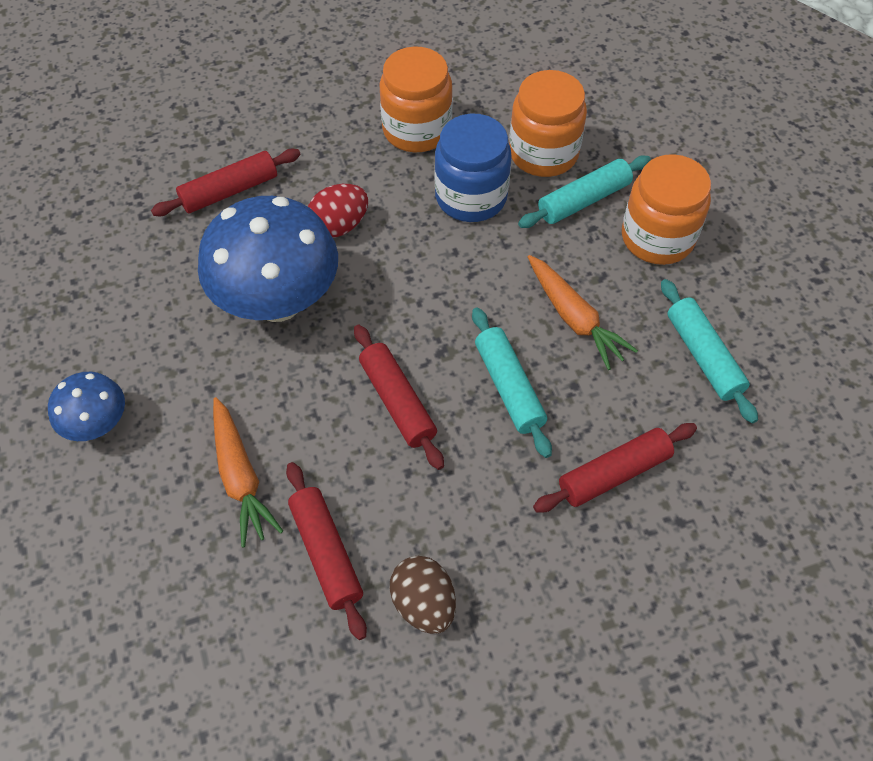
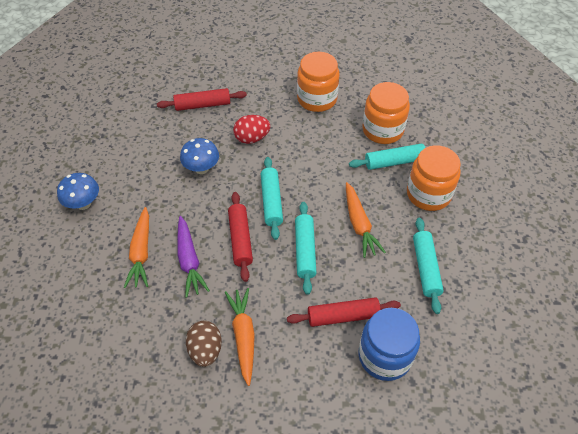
camera: 20 degrees right, 5 degrees down
blue mushroom [198,196,338,322] -> blue mushroom [180,138,219,174], size x0.51
red rolling pin [286,462,367,640] -> none
blue jar [435,113,512,222] -> blue jar moved to [359,308,420,381]
none -> purple carrot [177,216,210,297]
none -> orange carrot [225,288,255,386]
none -> turquoise rolling pin [261,157,283,240]

